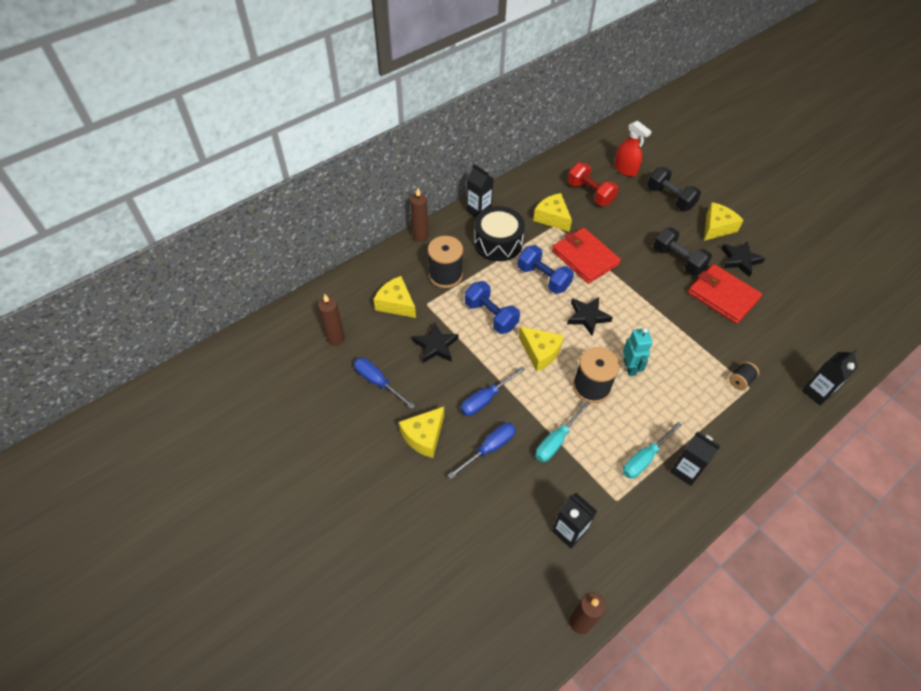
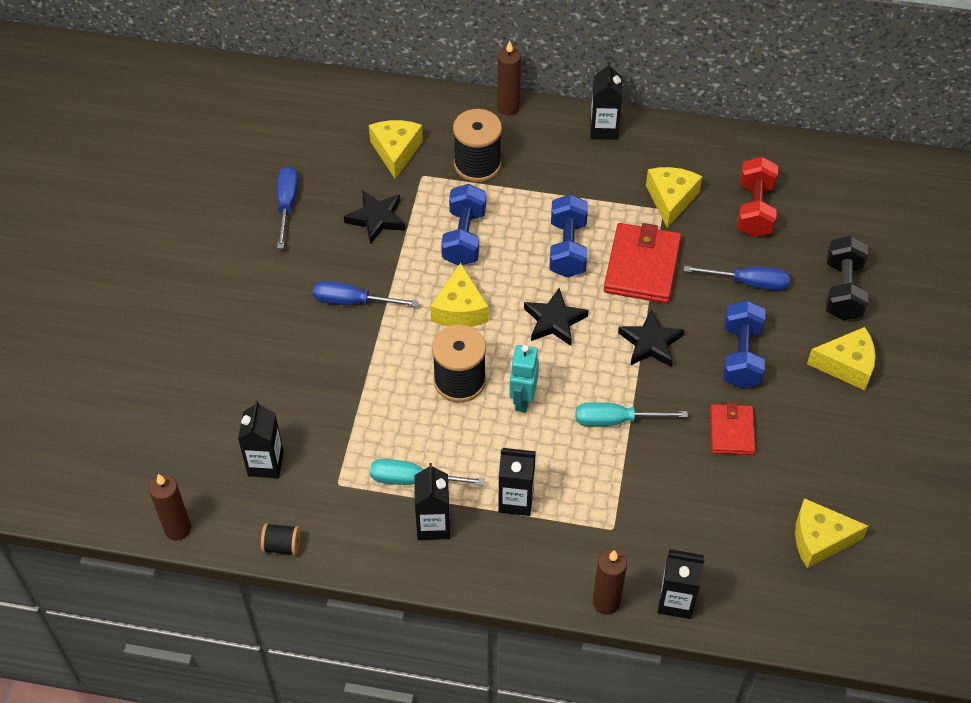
camera: 50 degrees right, 0 degrees up
brown candle [318,294,345,346] -> brown candle moved to [593,549,627,615]
yellow cheese [399,406,444,458] -> yellow cheese moved to [795,498,868,568]
blue screwdriver [447,423,516,479] -> blue screwdriver moved to [684,266,790,291]
black drum [474,206,525,261] -> none
turquoise screwdriver [535,401,590,462] -> turquoise screwdriver moved to [576,402,688,426]
red spray bottle [614,121,652,177] -> none
turquoise robot [623,328,653,376] -> turquoise robot turned 150 degrees clockwise [509,345,539,413]
black dumbbell [653,227,712,276] -> blue dumbbell [723,300,765,388]
red wallet [688,264,762,324] -> red wallet [710,402,755,455], size x0.61
black star [721,241,765,277] -> black star moved to [618,309,684,367]
black spool [729,362,759,390] -> black spool moved to [261,523,300,555]
none -> black carton [498,448,536,516]

